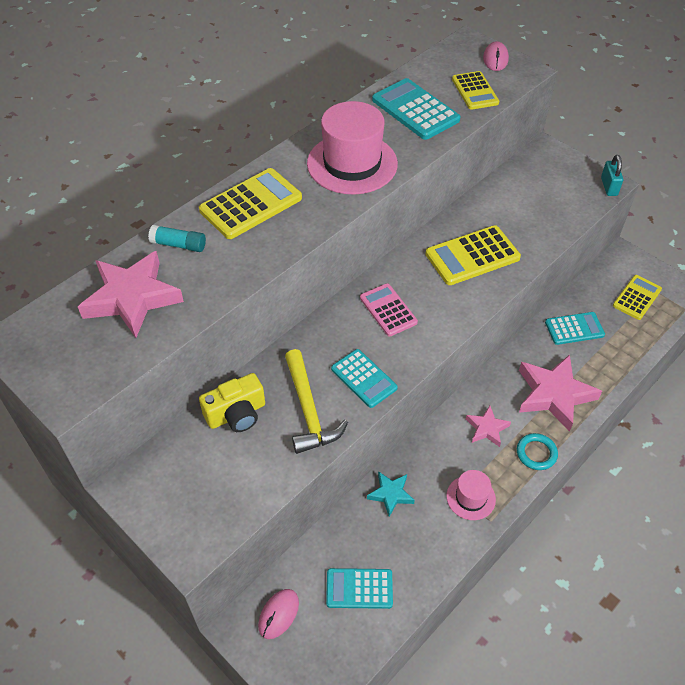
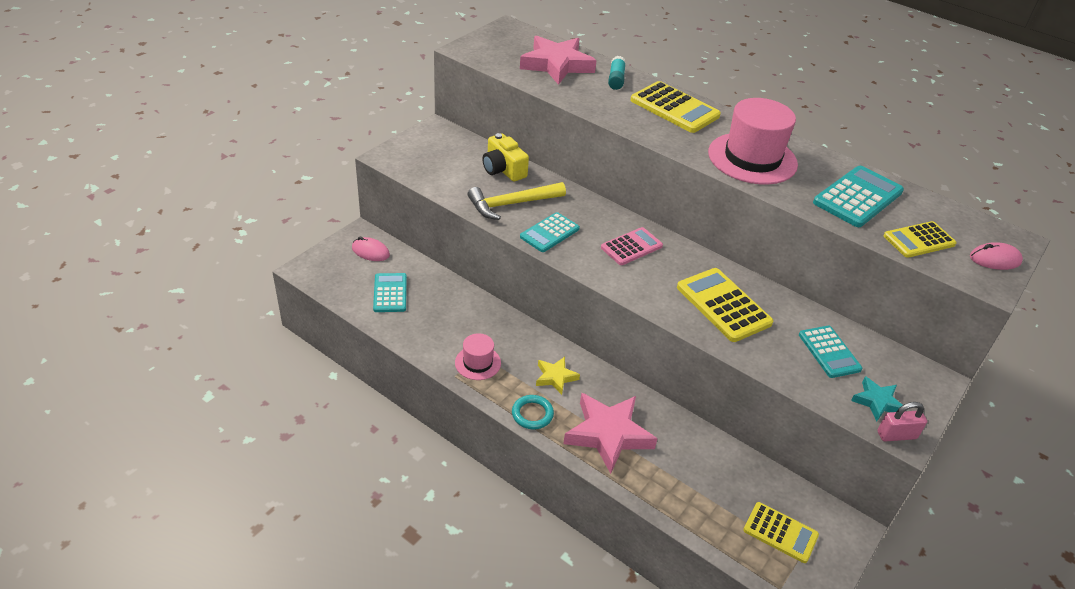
camera: 80 degrees right, 10 degrees down
turquoise star [367,471,415,517] -> turquoise star moved to [851,376,903,422]
pink star [466,406,511,447] -> yellow star [536,357,580,395]
turquoise calculator [545,312,605,345] -> turquoise calculator moved to [799,326,862,378]
turquoise padlock [601,155,623,196] -> pink padlock [877,402,927,442]

